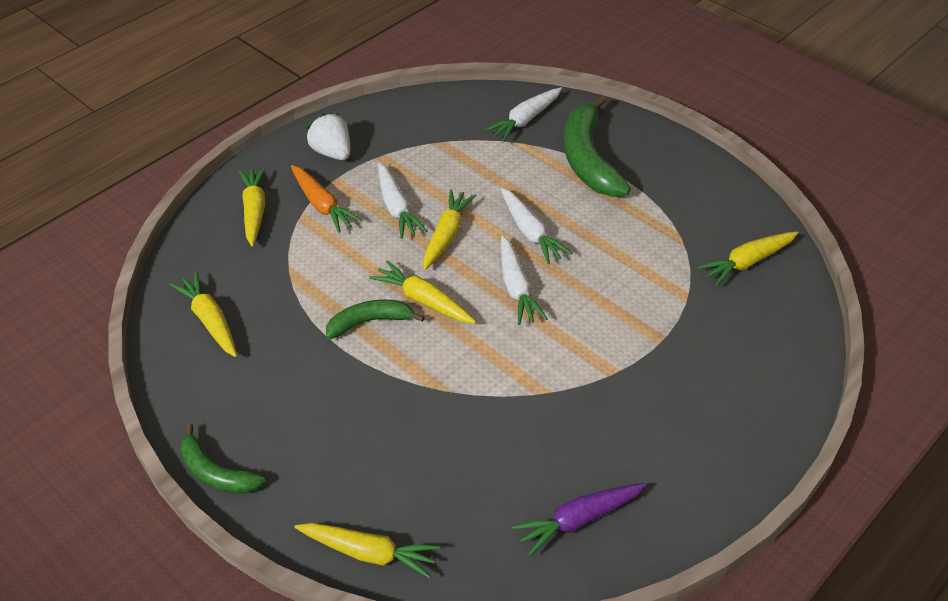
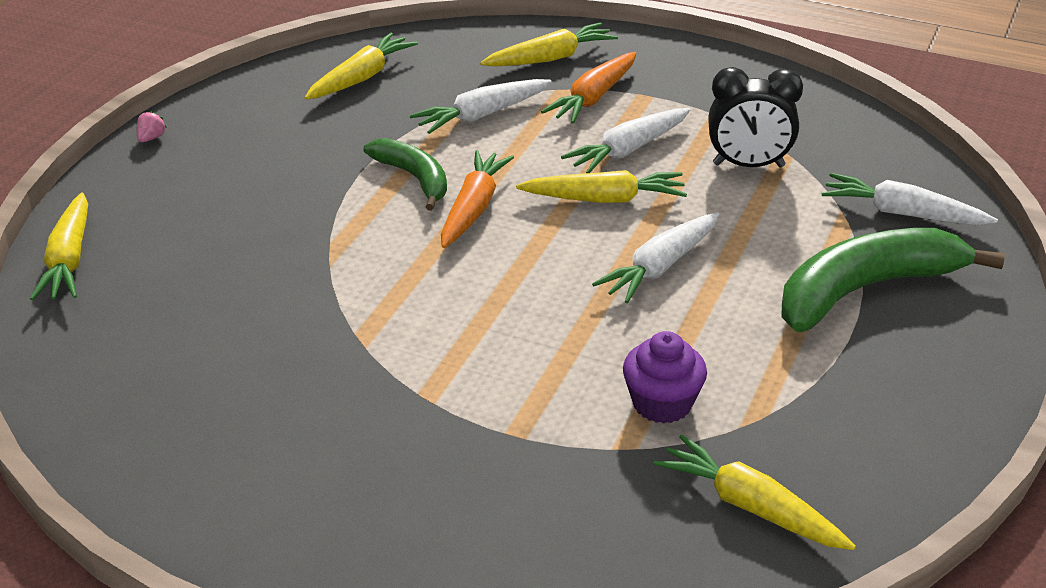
camera: 70 degrees right, 10 degrees down
green banana [181,424,265,494] -> pink strawberry [137,111,167,142]
white strawberry [306,113,350,160] -> none
yellow carrot [369,260,476,324] -> orange carrot [441,150,514,248]
white carrot [501,235,548,325] -> white carrot moved to [410,79,552,134]
purple carrot [513,483,647,556] -> none
none -> purple cupcake [623,331,707,424]
none -> black clock [708,67,803,167]

